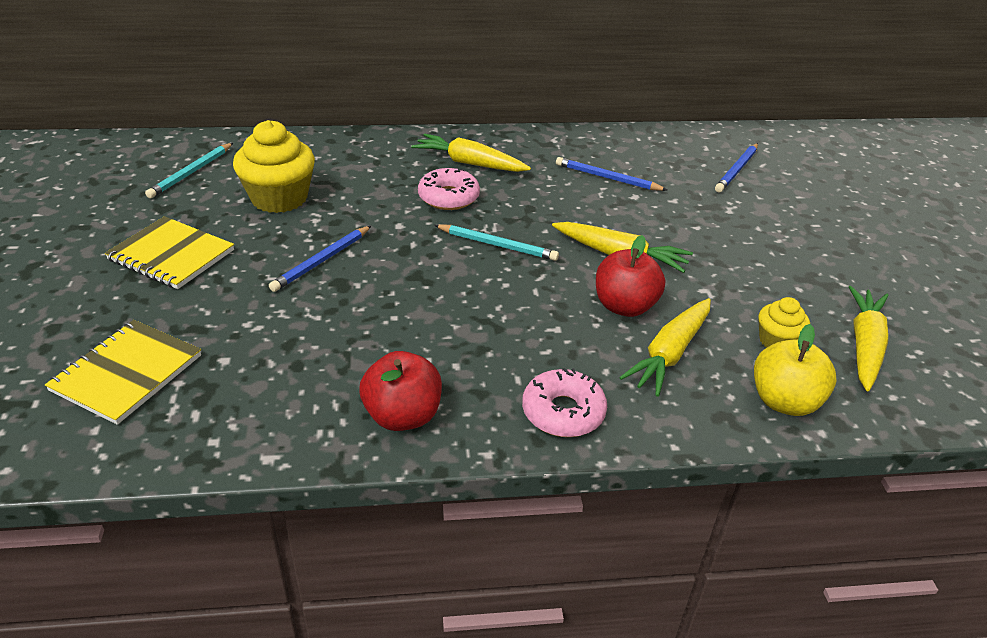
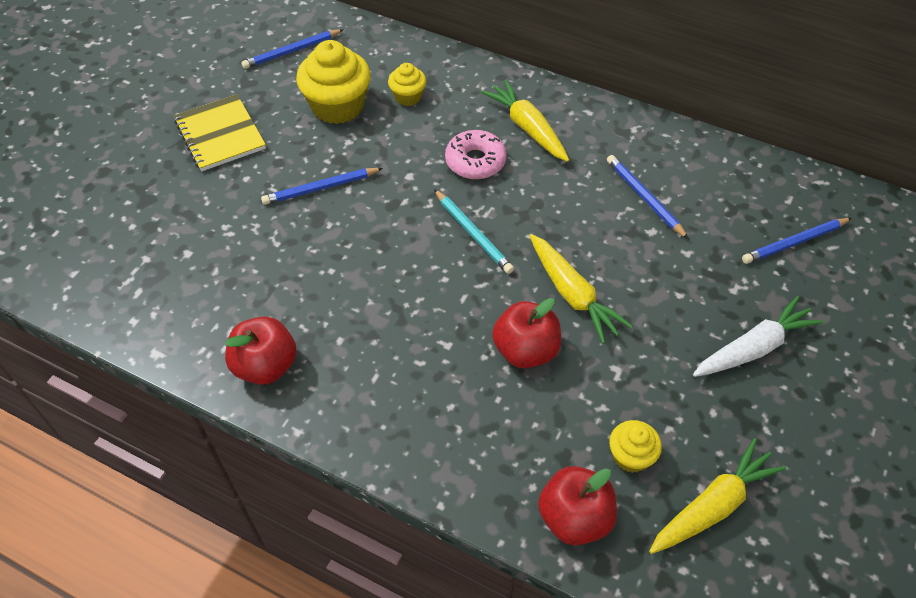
camera: 35 degrees right, 15 degrees up
yellow notebook [45,320,201,425] -> none
turquoise pencil [145,143,233,198] -> blue pencil [241,29,344,69]
pink donut [522,368,607,437] -> none
yellow carrot [619,298,711,397] -> none
yellow apple [754,324,836,416] -> red apple [538,466,617,545]
none -> yellow cupcake [388,63,426,106]
none -> white carrot [693,296,824,377]

